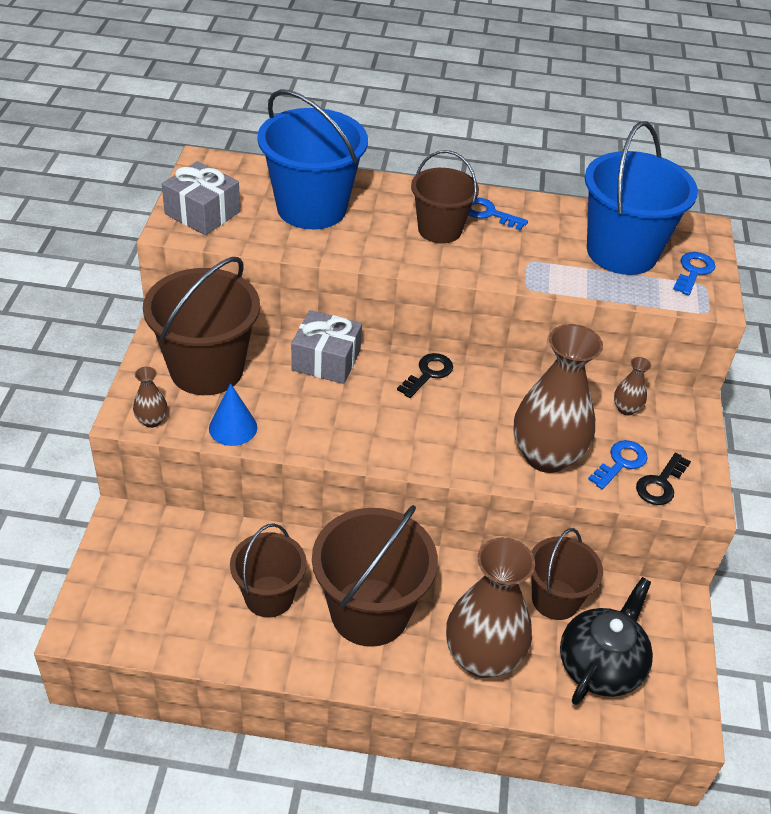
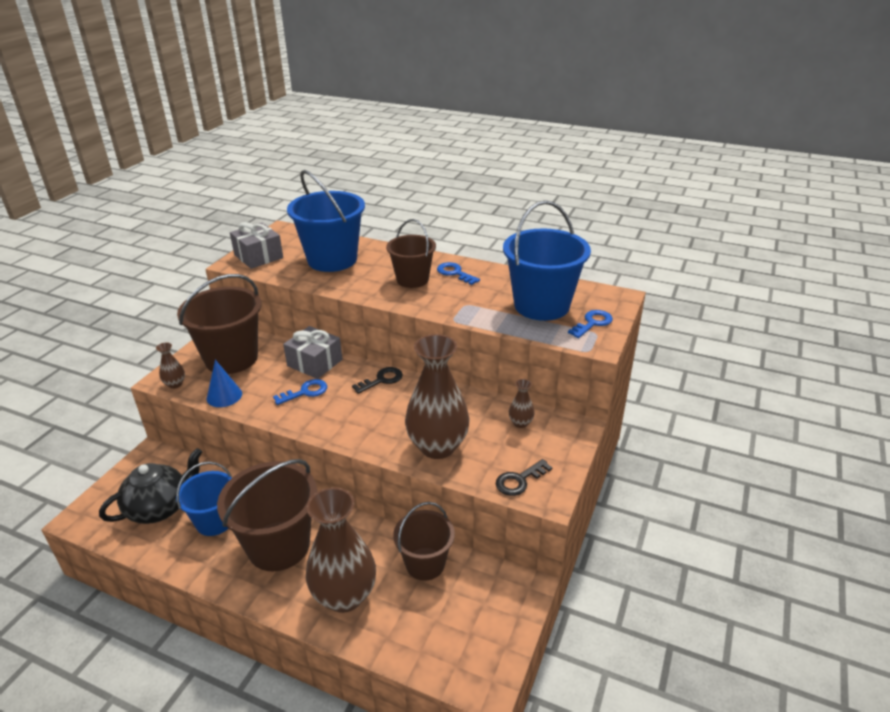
camera: 20 degrees right, 10 degrees down
brown bucket [230,523,307,617] -> blue bucket [176,462,232,536]
black teapot [560,577,653,705] -> black teapot moved to [99,448,202,524]
blue key [588,440,648,490] -> blue key moved to [273,379,327,405]

